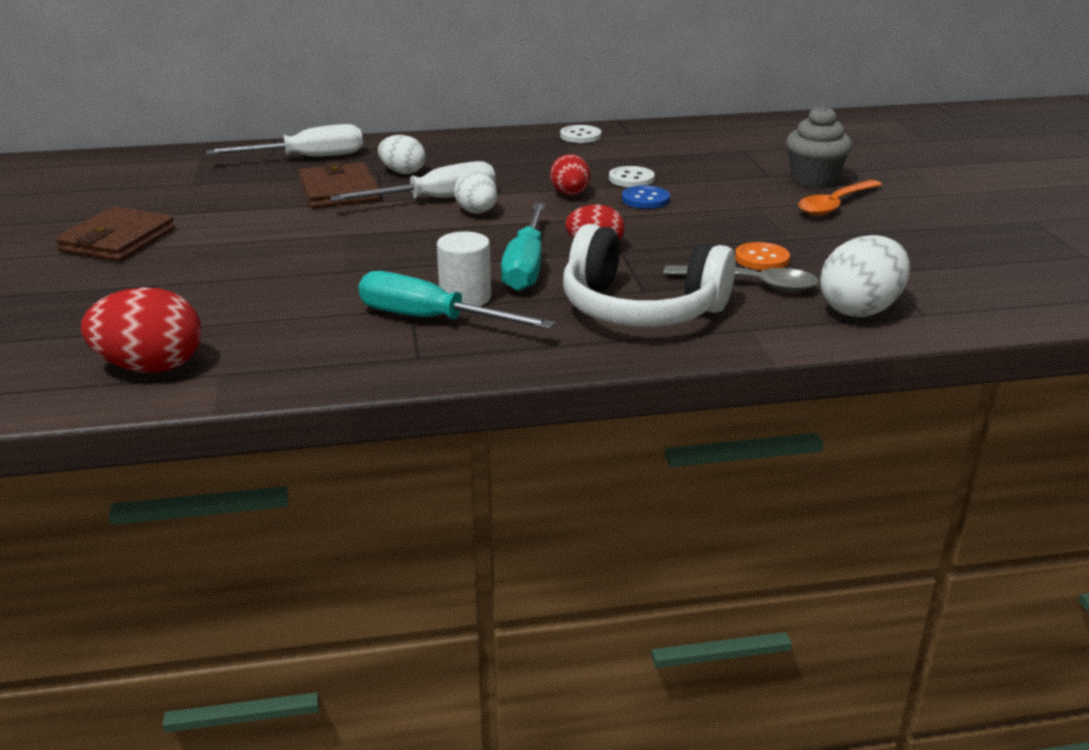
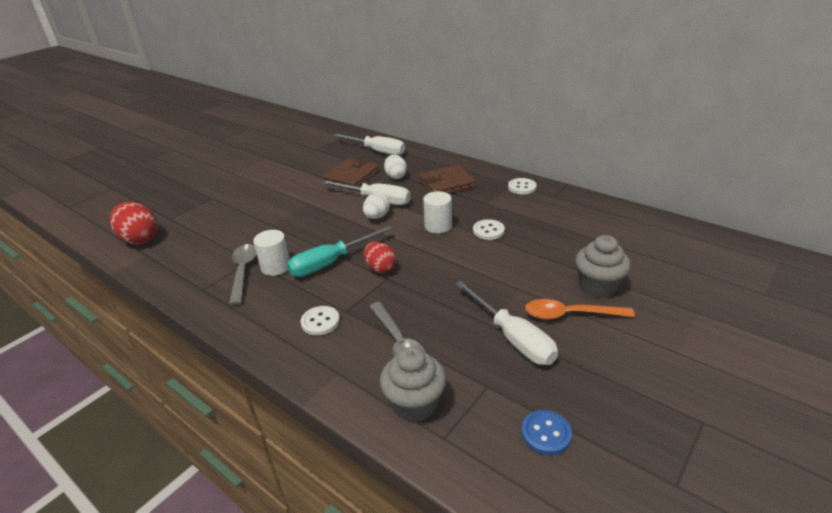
camera: 50 degrees right, 5 degrees up
brown wallet [55,206,175,261] -> brown wallet moved to [418,165,476,194]
turquoise screwdriver [358,271,555,329] -> grey spoon [229,244,256,305]
red egg [550,154,590,195] -> white cylinder [423,191,452,234]
white headphones [563,224,736,327] -> white button [300,306,340,336]
blue button [622,185,670,209] -> blue button moved to [521,410,572,455]
orange button [735,242,790,270] -> none
white egg [820,235,910,317] -> grey cupcake [380,347,446,423]
none -> white screwdriver [455,281,558,365]

